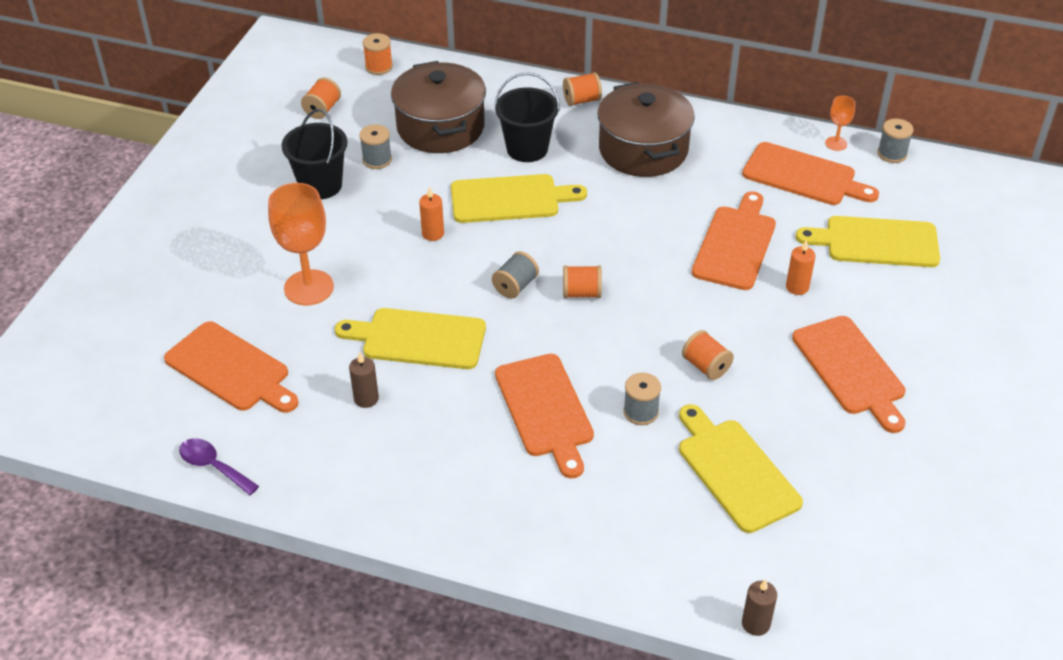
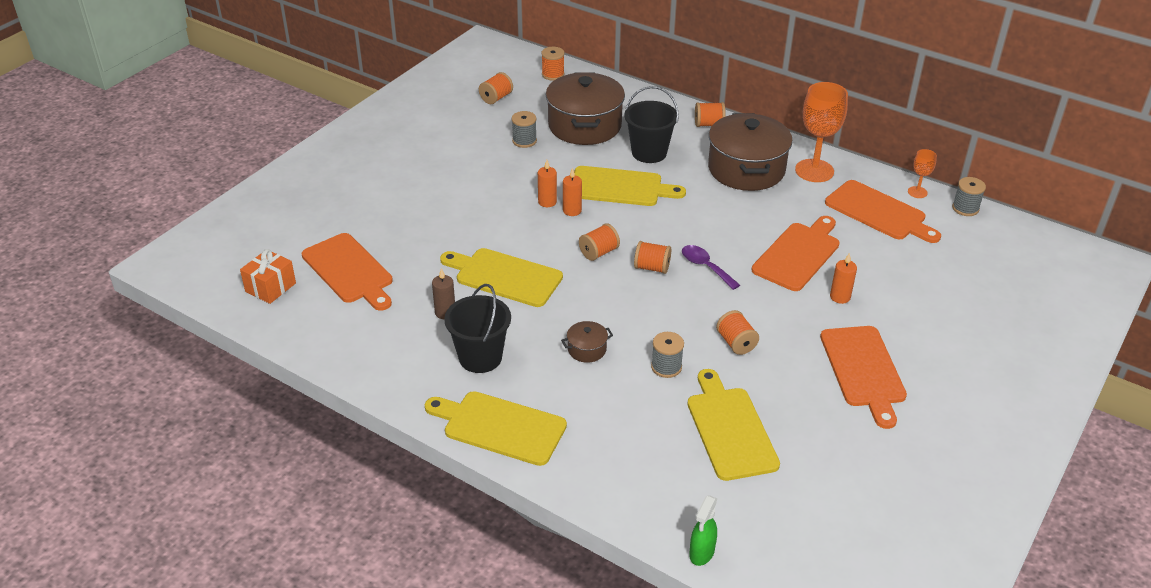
camera: 15 degrees right, 5 degrees down
purple spoon [179,438,259,495] -> purple spoon moved to [682,245,740,290]
orange goblet [268,183,334,306] -> orange goblet moved to [795,82,848,182]
black bucket [281,109,348,200] -> black bucket moved to [444,284,511,373]
grey spool [492,251,539,299] -> orange spool [579,224,620,261]
orange cutting board [495,354,594,478] -> brown pot [561,321,613,363]
brown candle [742,579,777,636] -> green spray bottle [689,495,717,566]
yellow cutting board [796,216,940,267] -> yellow cutting board moved to [425,391,567,466]
none -> orange gift [240,249,296,304]
none -> orange candle [563,168,582,216]

